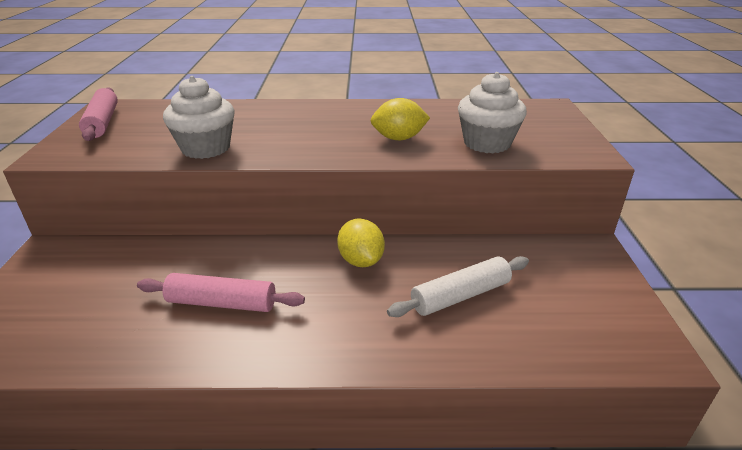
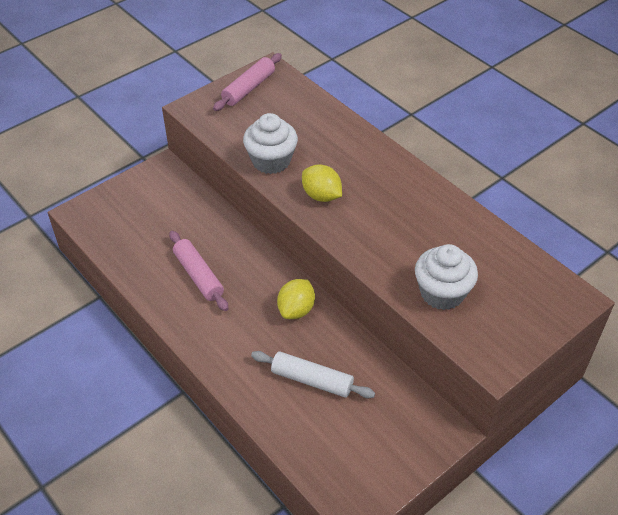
camera: 50 degrees right, 15 degrees up
yellow lemon [371,98,430,140] -> yellow lemon moved to [302,164,342,202]

